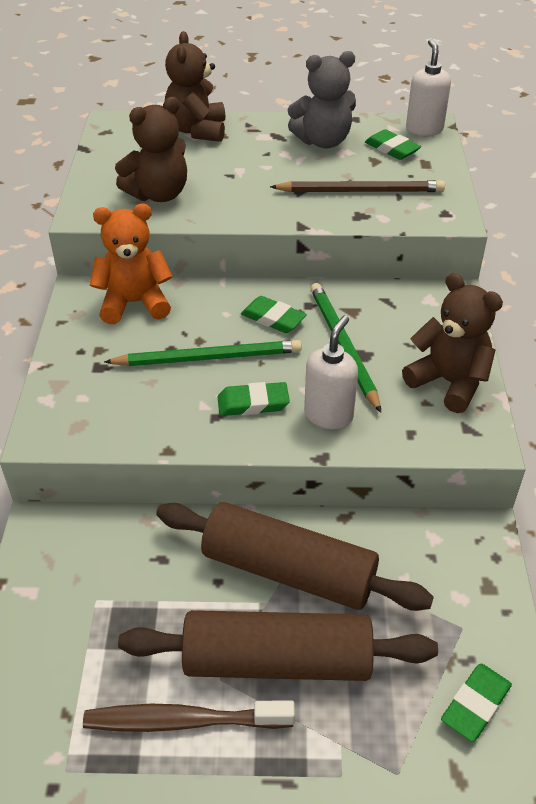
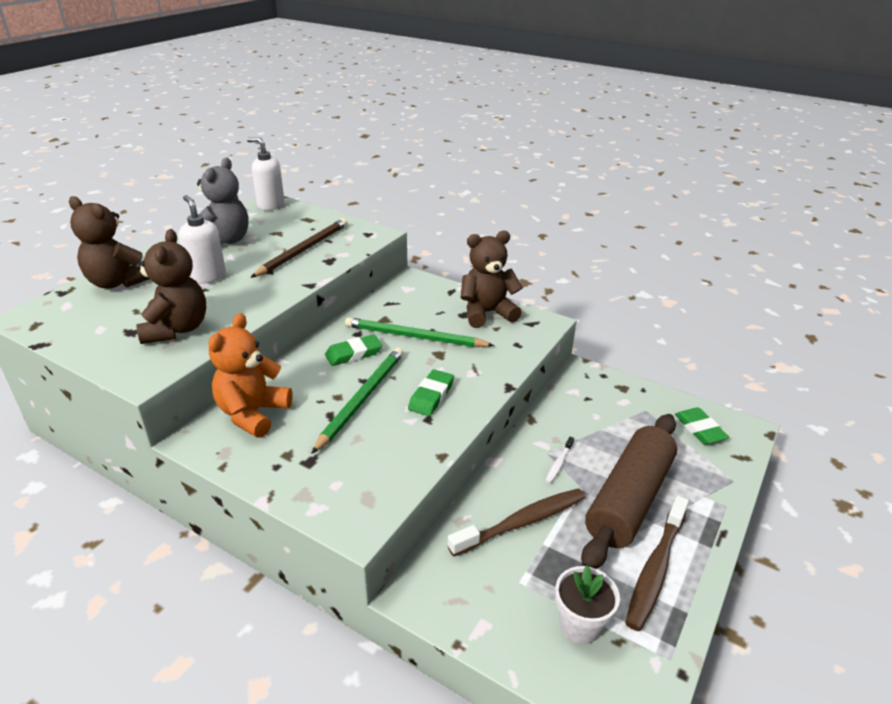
camera: 60 degrees left, 10 degrees down
brown rolling pin [156,502,434,611] -> white toothbrush [546,437,574,484]
white soap dispenser [304,316,358,429] -> white soap dispenser moved to [178,195,226,284]
green eraser [365,129,421,160] -> none
none -> brown toothbrush [448,488,585,556]
none -> white flower pot [555,566,620,644]

